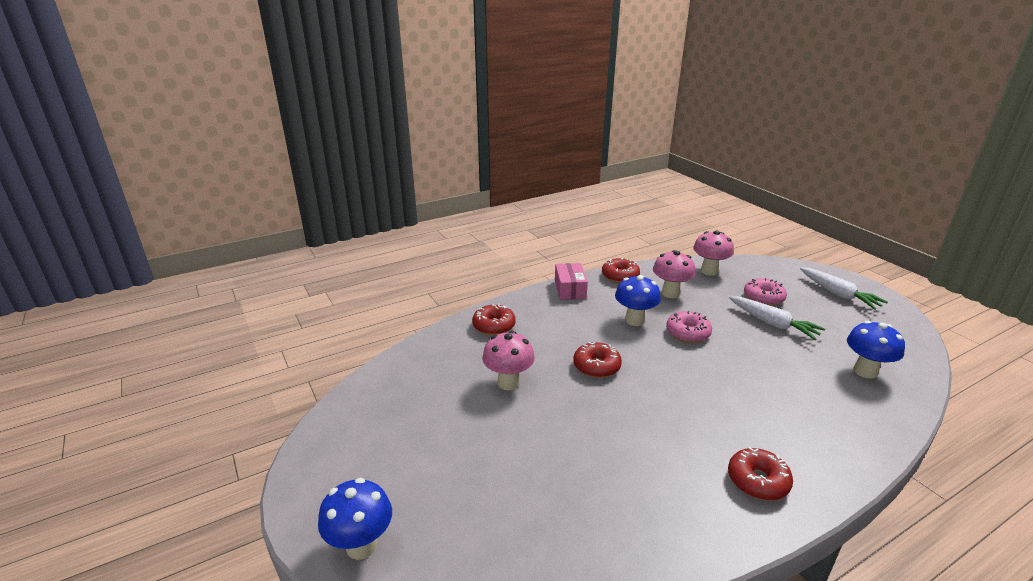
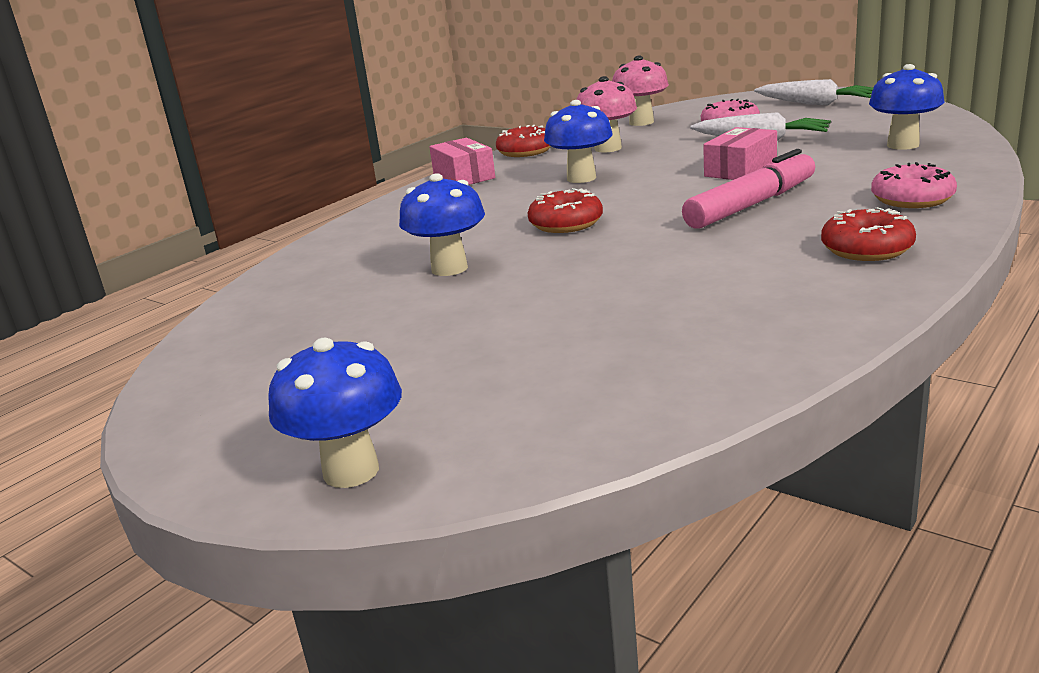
camera: 20 degrees left, 5 degrees down
red donut [472,304,516,335] -> none
pink mushroom [482,331,535,390] -> blue mushroom [399,173,485,276]
pink donut [666,311,712,343] -> pink donut moved to [871,162,957,208]
none -> pink marker [682,149,815,229]
none -> pink box [703,127,777,180]

